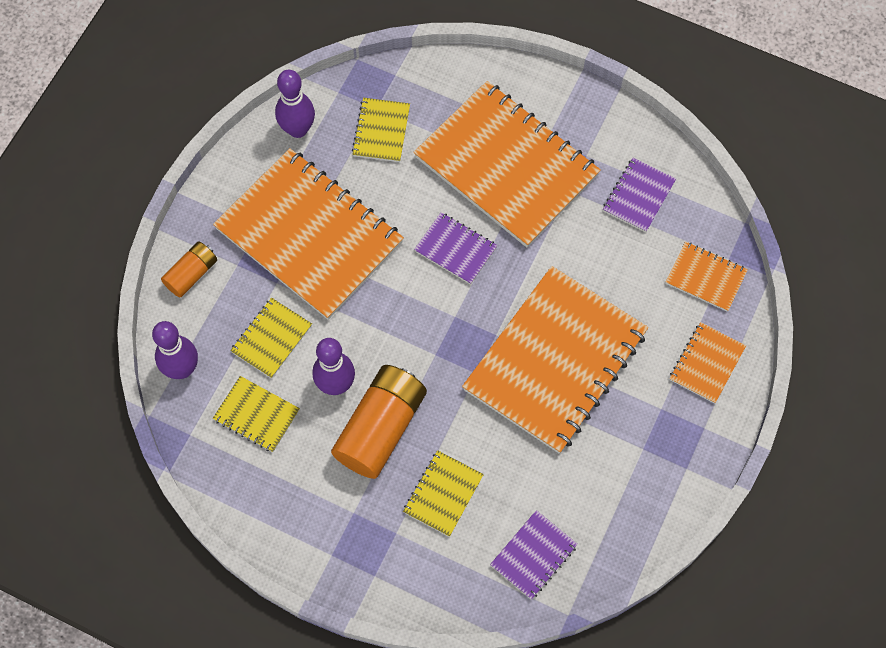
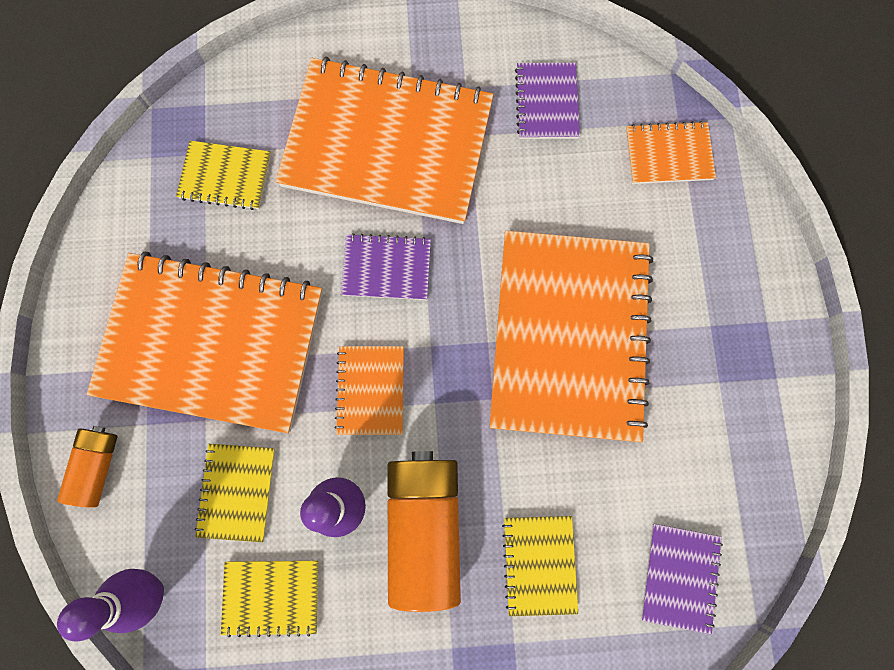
camera: 30 degrees left, 10 degrees up
purple bowling pin [275,70,315,138] -> none
yellow notebook [352,98,410,162] -> yellow notebook turned 60 degrees counterclockwise [176,141,271,210]
orange notebook [670,322,746,404] -> orange notebook moved to [334,346,404,435]

